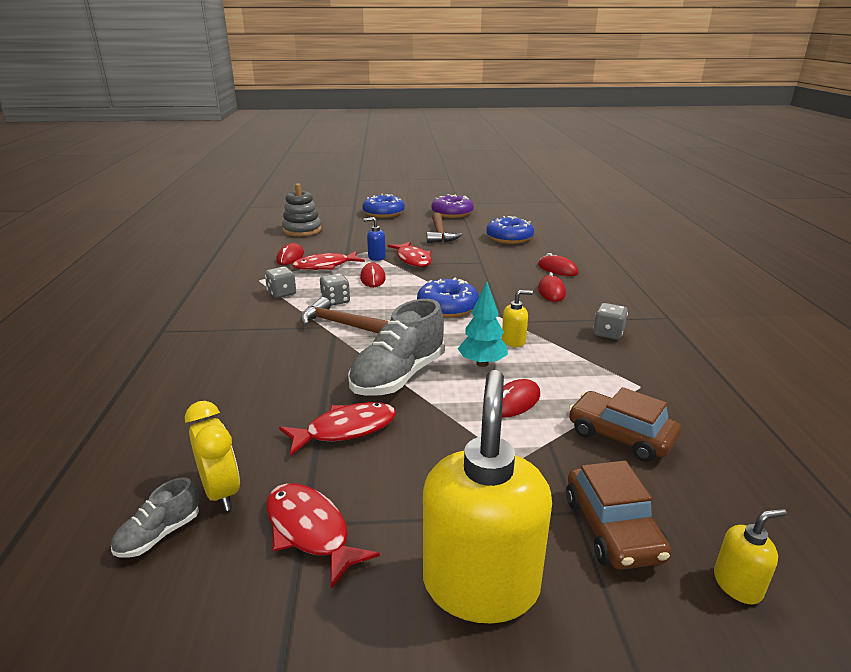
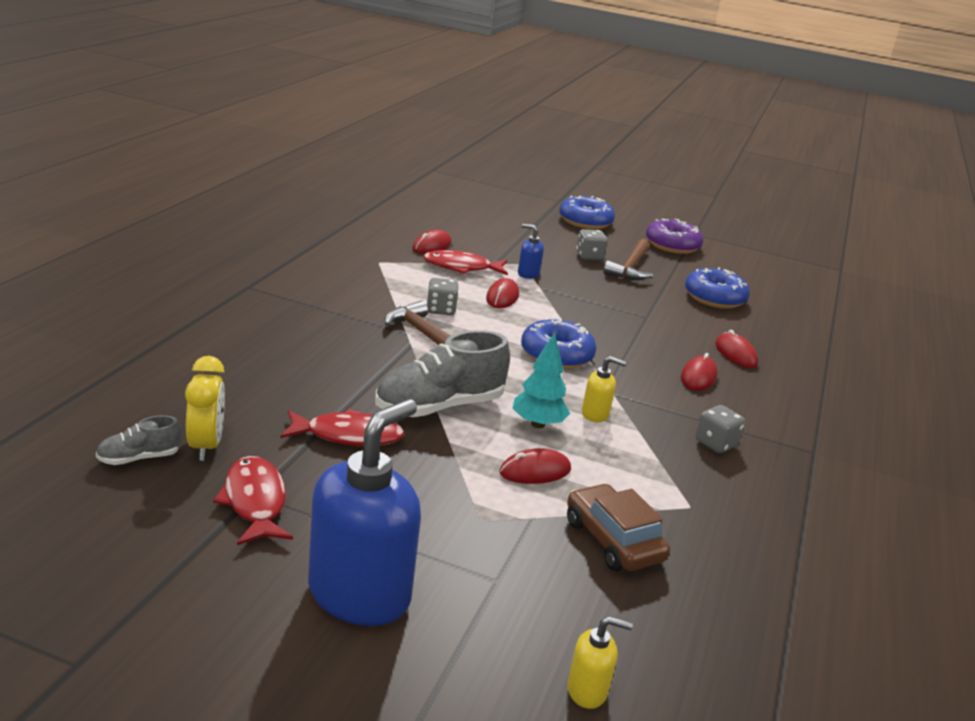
camera: 20 degrees right, 0 degrees up
grey dice [265,267,296,298] -> grey dice moved to [576,229,608,260]
grey stacking toy [282,183,321,236] -> none
red fish [388,241,432,267] -> none
yellow soap dispenser [423,370,552,623] -> blue soap dispenser [308,399,421,626]
brown car [566,460,671,570] -> none

